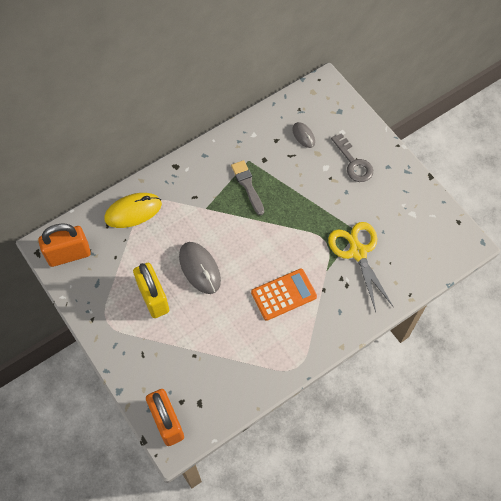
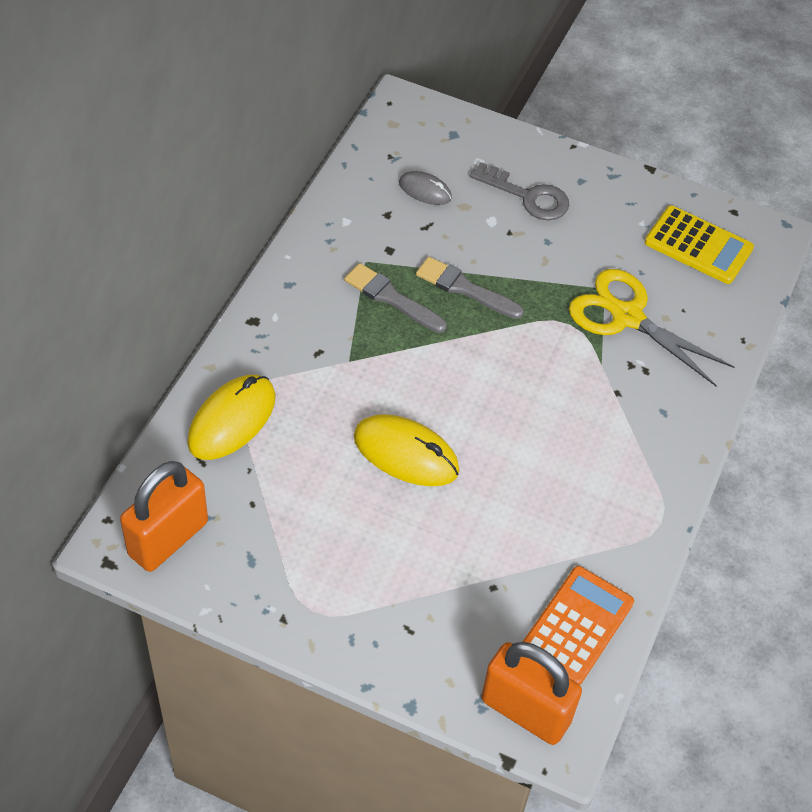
camera: 35 degrees left, 10 degrees down
yellow padlock [133,263,169,318] -> none
grey mouse [179,242,221,294] -> yellow mouse [354,414,460,486]
orange calculator [251,269,317,321] -> orange calculator moved to [523,566,634,685]
none -> grey brush [416,257,524,319]
none -> yellow calculator [645,206,754,284]

